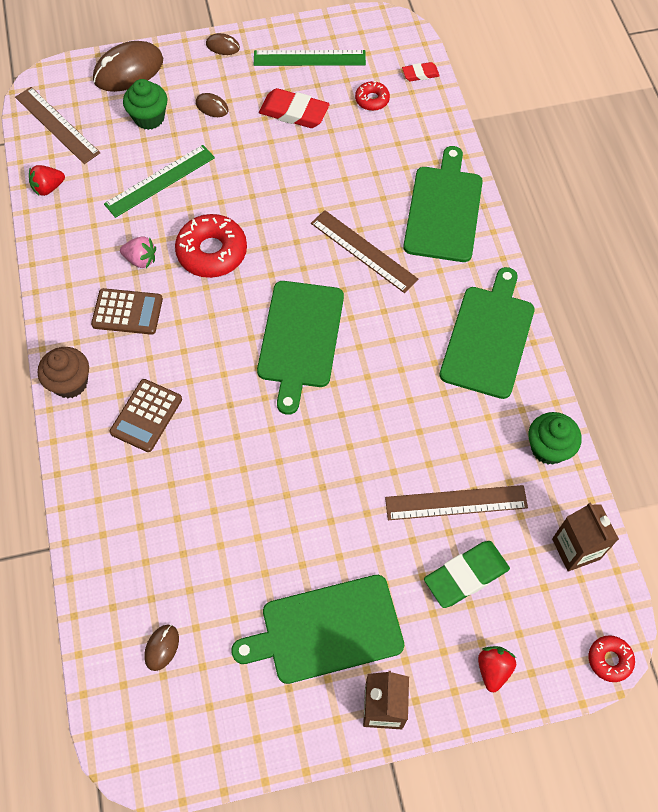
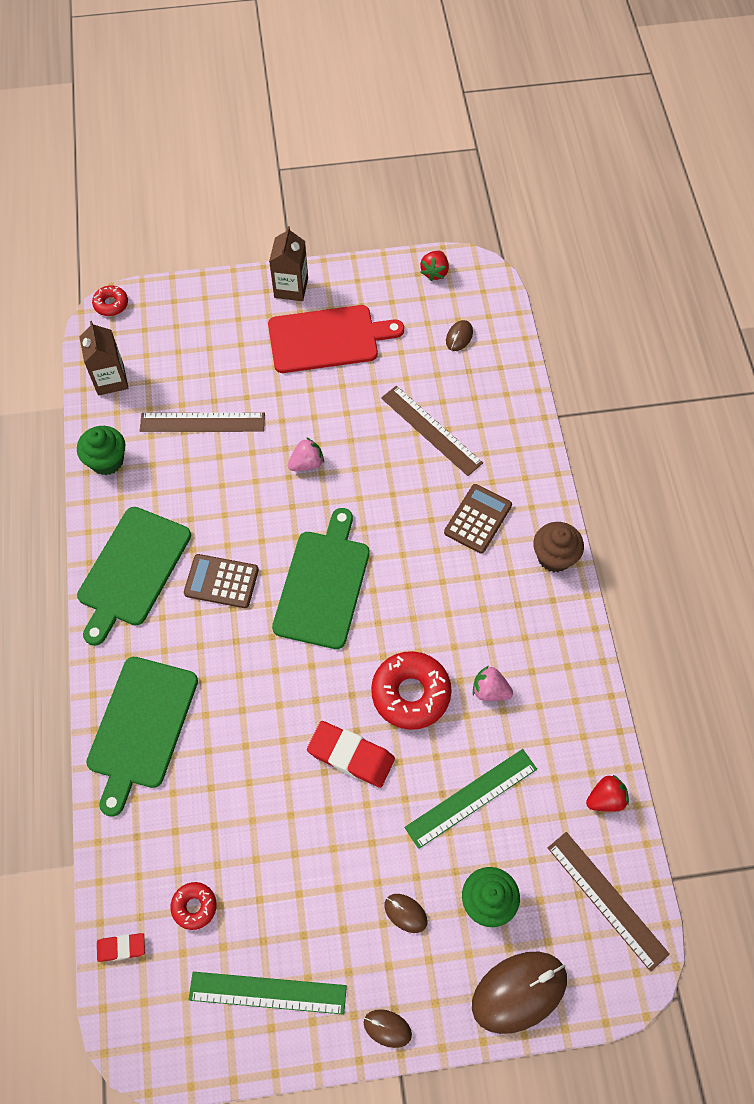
camera: 175 degrees left, 0 degrees up
brown calculator [91,288,163,335] -> brown calculator moved to [184,554,259,608]
green cutting board [231,575,404,684] -> red cutting board [268,305,404,373]
red eraser [259,88,330,128] -> red eraser moved to [307,721,395,788]
brown ruler [311,210,418,293] -> brown ruler moved to [381,386,483,476]
green eraser [424,541,510,608] -> none
red strawberry [478,646,516,692] -> red strawberry moved to [420,251,449,281]
none -> pink strawberry [288,437,324,471]

